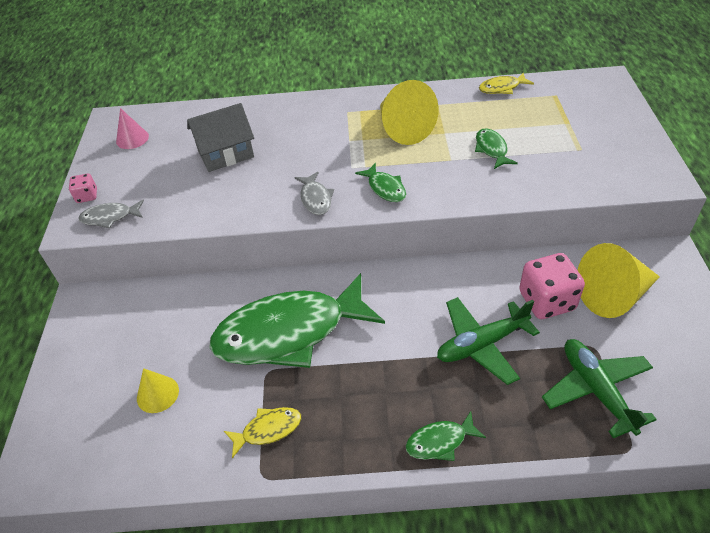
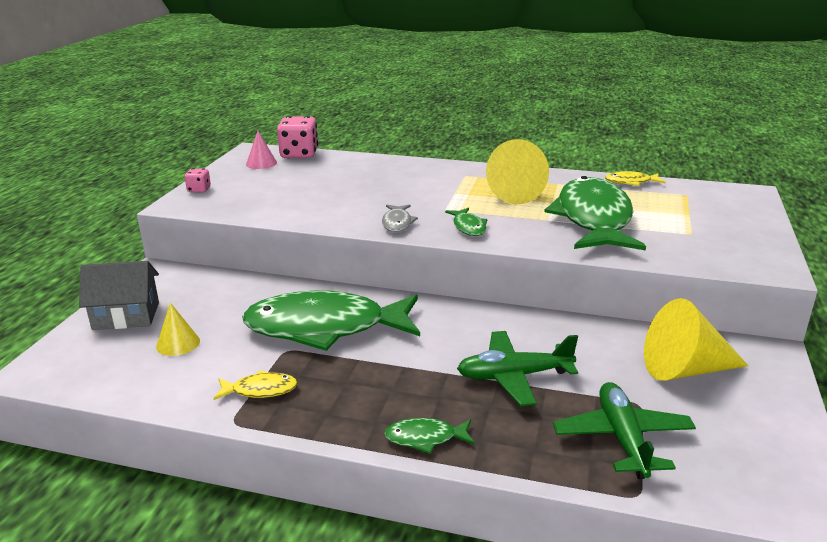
camera: 15 degrees right, 20 degrees down
grey fish [78,200,144,228] -> none
grey house [187,103,254,172] -> grey house moved to [79,261,159,330]
green fish [475,129,518,169] -> green fish [544,176,646,251], size x2.46
pink dice [519,253,585,319] -> pink dice moved to [277,116,318,158]

